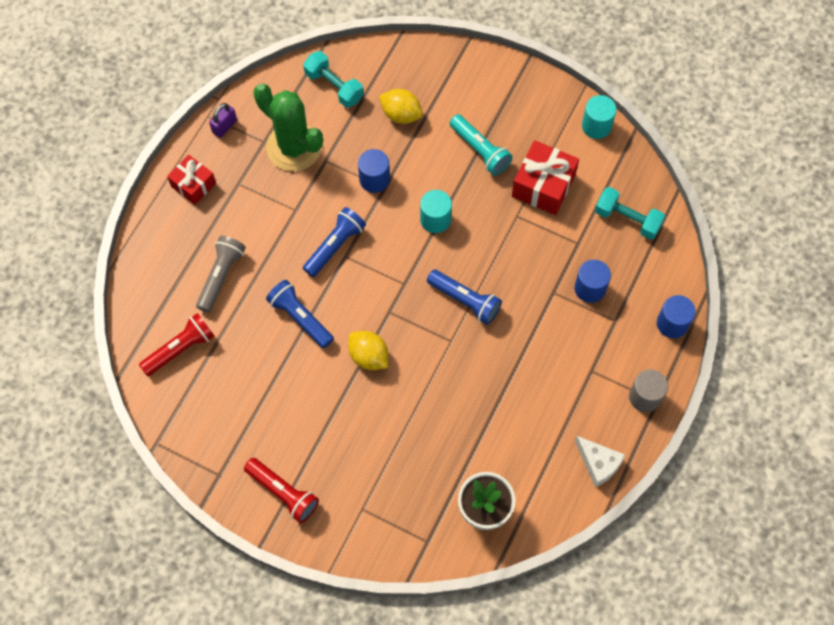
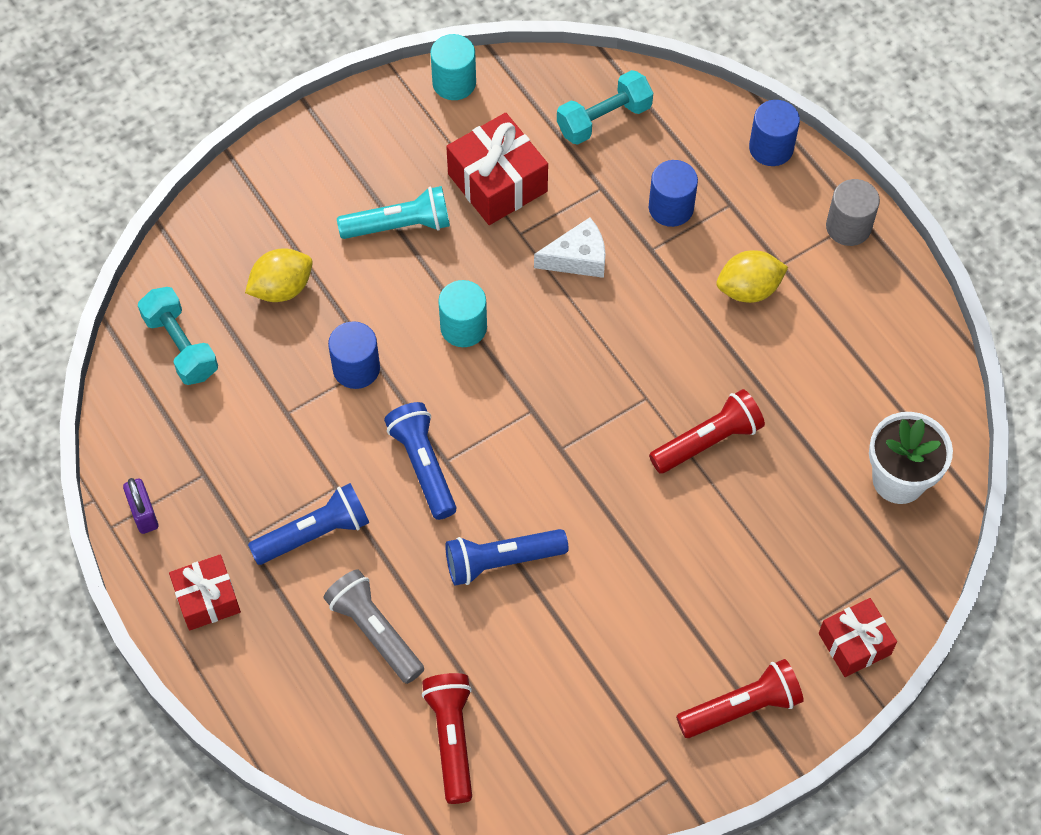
camera: 60 degrees left, 5 degrees down
green cactus [253,84,323,171] -> none
turquoise dumbbell [303,51,364,108] -> turquoise dumbbell turned 75 degrees clockwise [138,287,218,385]
yellow lemon [348,331,388,370] -> yellow lemon moved to [716,250,788,303]
blue flashlight [427,270,502,325] -> blue flashlight moved to [248,483,369,565]
white cheese [575,436,625,487] -> white cheese moved to [534,217,605,278]
none -> red flashlight [649,389,765,474]
none -> red gift [819,598,897,677]

